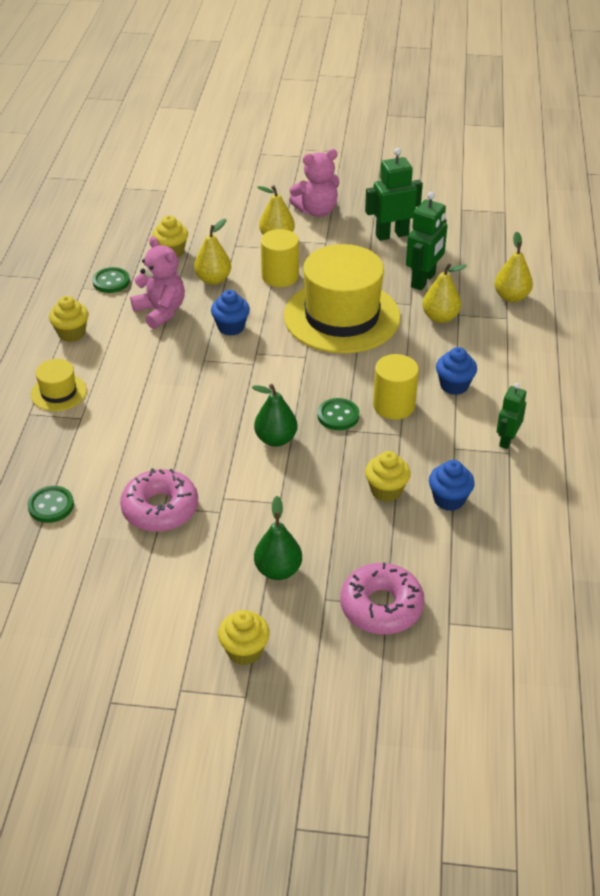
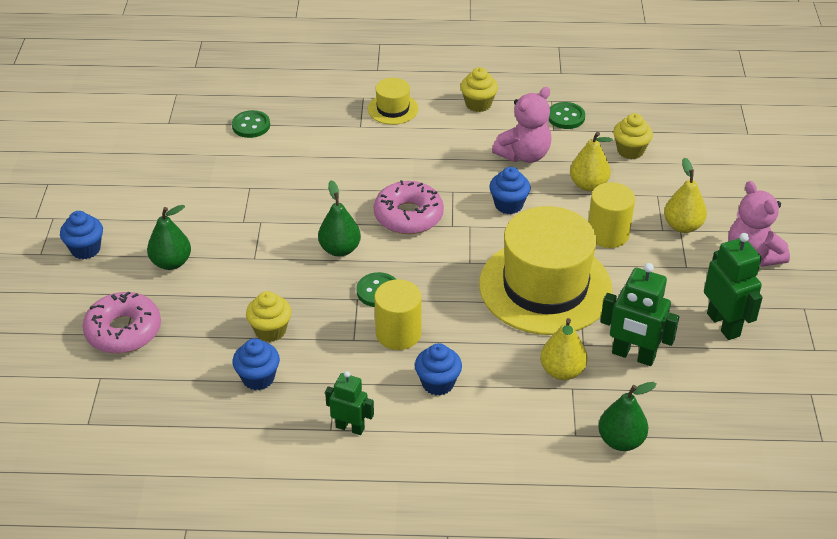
camera: 85 degrees right, 0 degrees up
pink donut [120,468,198,532] -> pink donut moved to [374,180,444,234]
yellow cupcake [218,610,270,665] -> blue cupcake [60,211,103,260]
yellow pear [494,232,533,302] -> green pear [598,382,657,451]

